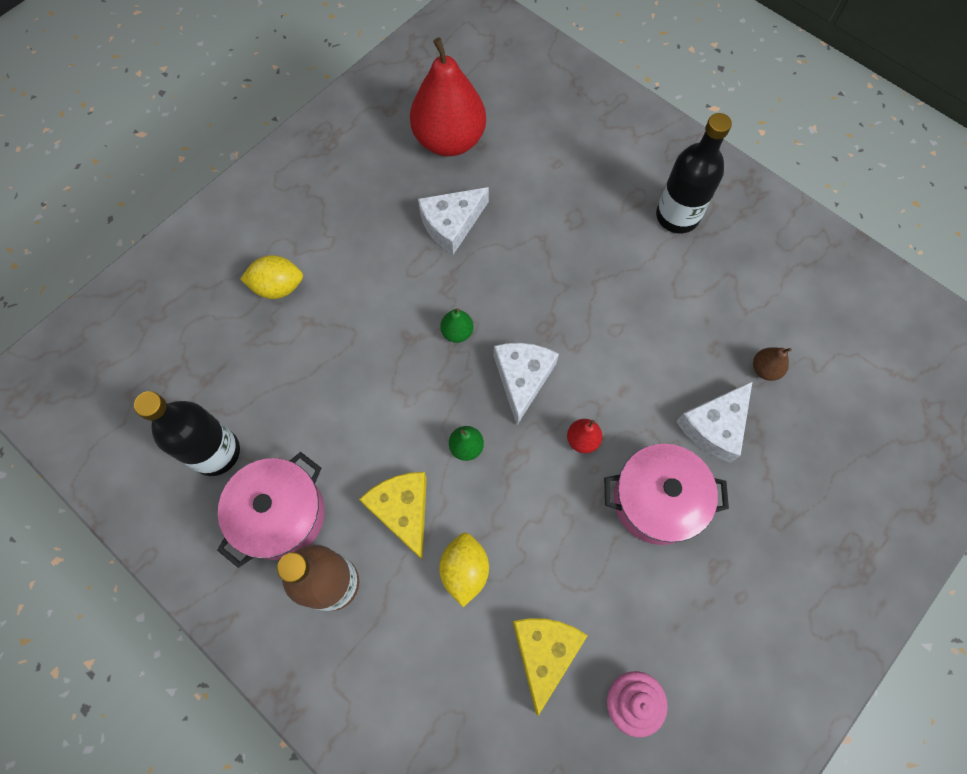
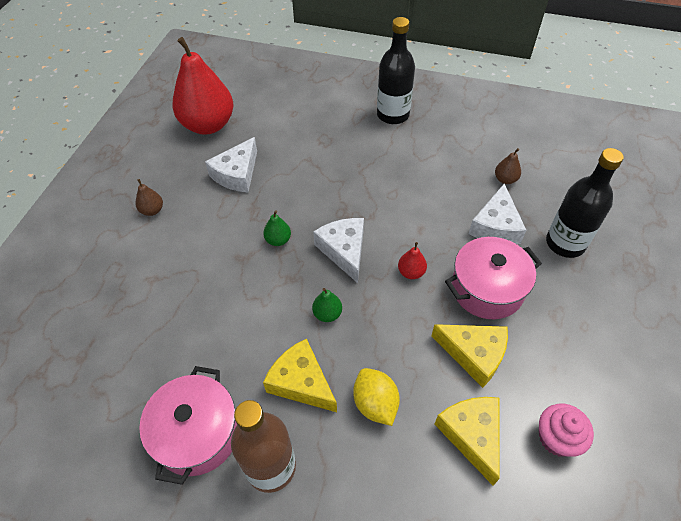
camera: 25 degrees left, 15 degrees down
black bottle [134,391,240,476] -> black bottle moved to [546,148,624,258]
yellow lemon [240,255,303,299] -> none
none -> brown pear [135,179,163,216]
none -> yellow cheese [431,324,508,388]

